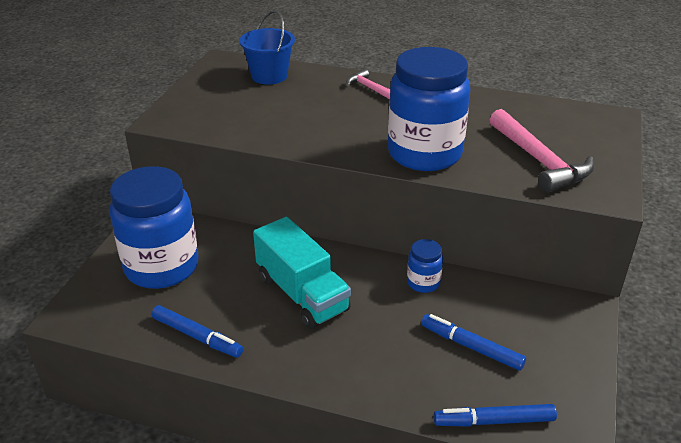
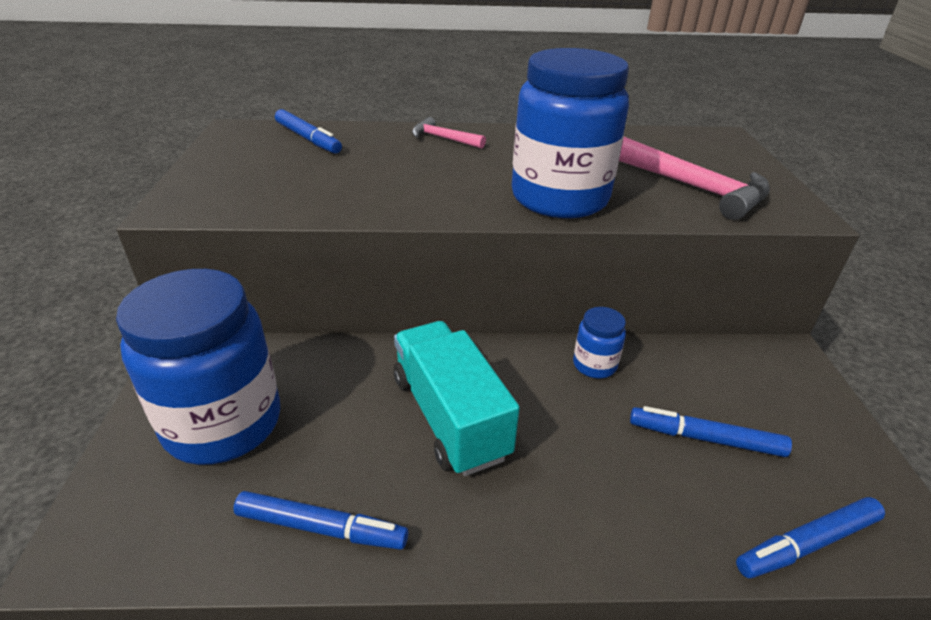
camera: 20 degrees left, 0 degrees up
blue bucket [239,10,295,85] -> blue marker [275,109,342,154]
turquoise truck [253,217,351,329] -> turquoise truck turned 150 degrees counterclockwise [394,321,520,476]

